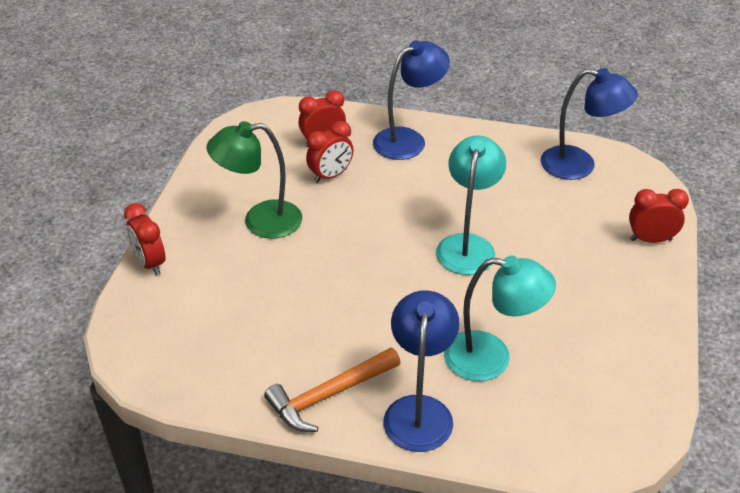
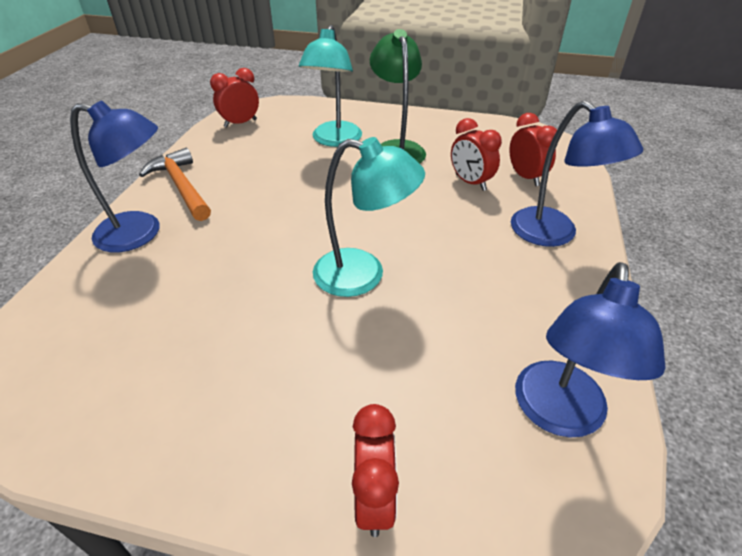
camera: 90 degrees right, 0 degrees up
red clock [124,203,165,275] -> red clock moved to [210,68,259,128]
turquoise lamp [444,256,556,381] -> turquoise lamp moved to [299,25,362,147]

